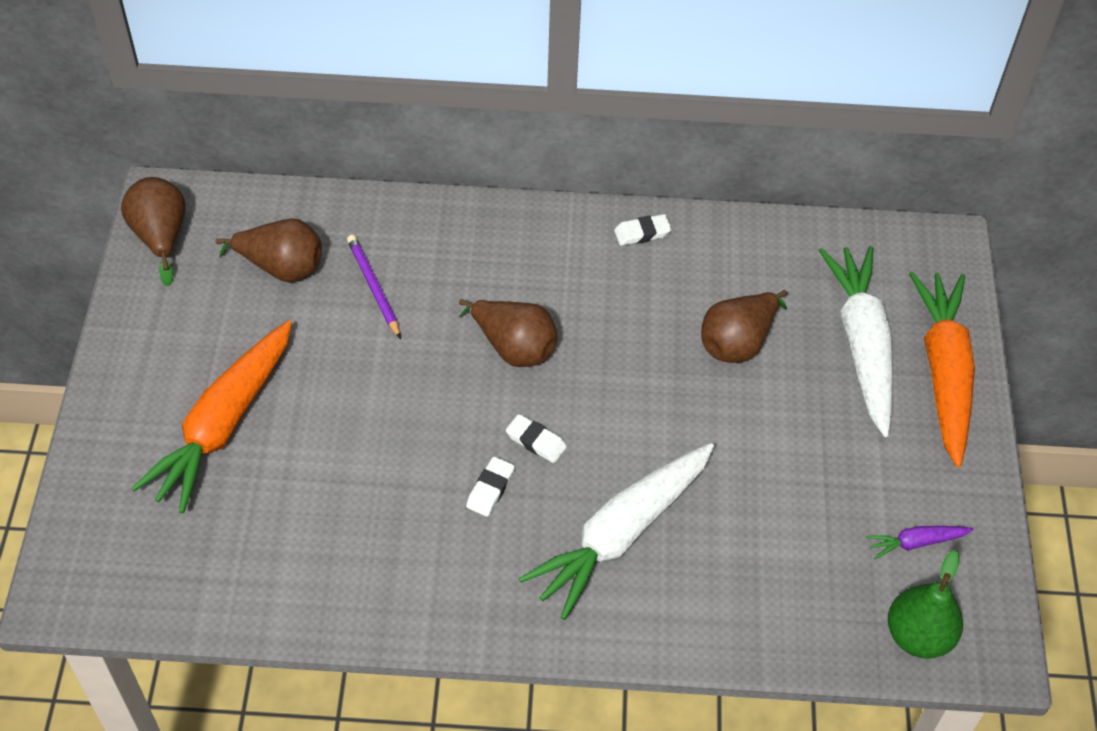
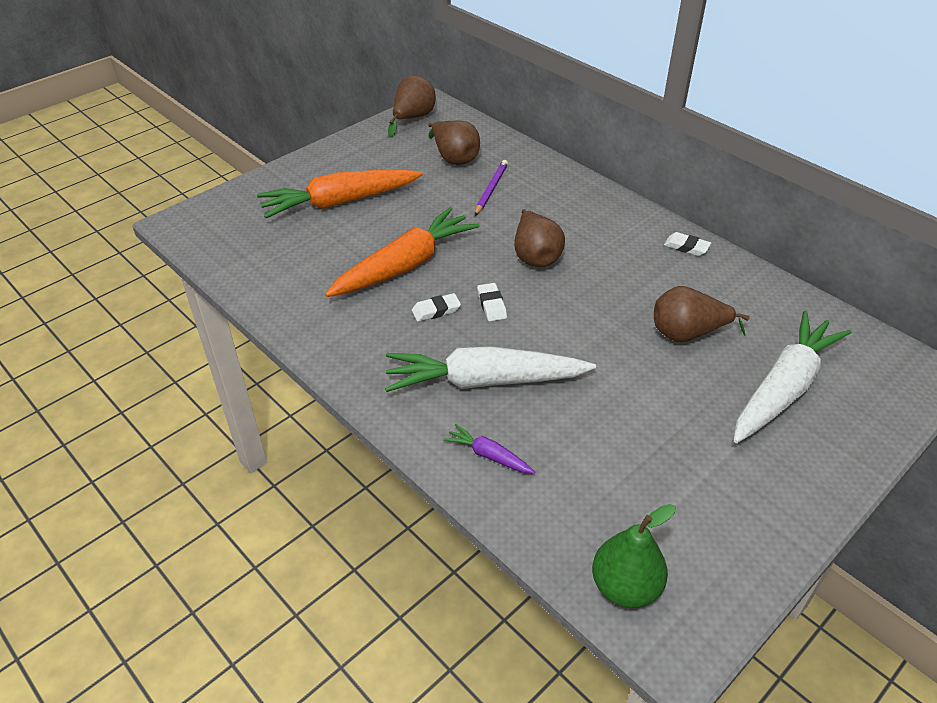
camera: 45 degrees right, 10 degrees down
purple carrot [866,526,974,559] -> purple carrot moved to [444,424,535,474]
orange carrot [909,272,975,467] -> orange carrot moved to [325,207,480,297]

